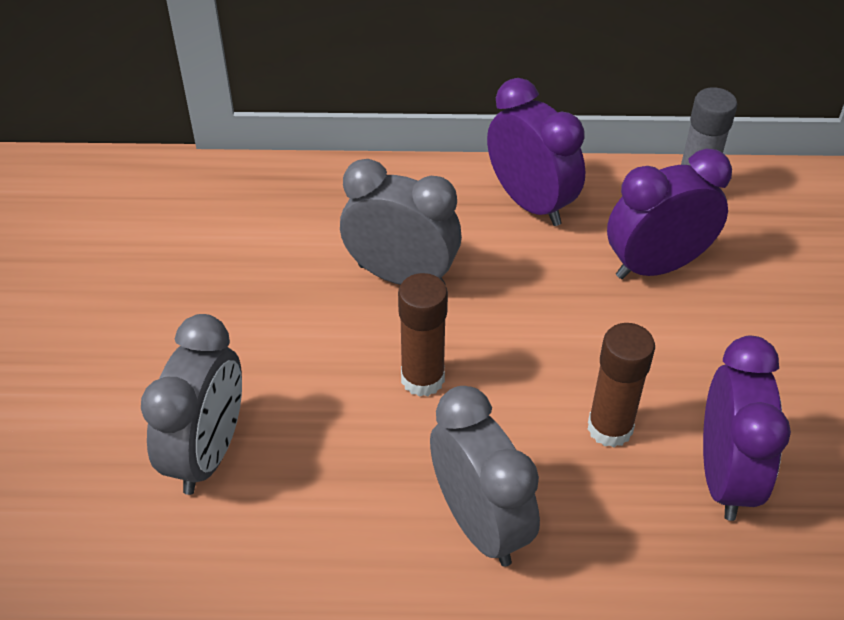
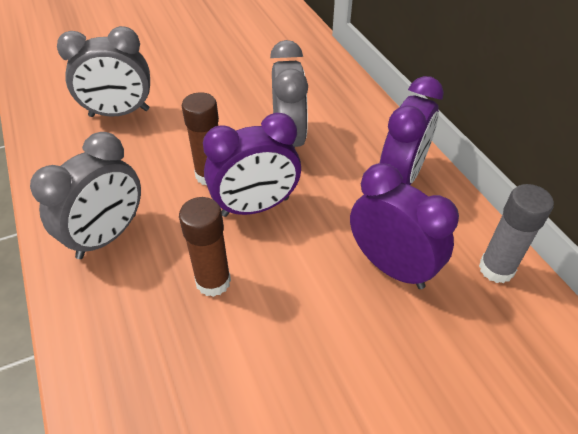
camera: 65 degrees right, 0 degrees up
purple clock [703,336,791,521] -> purple clock moved to [203,113,301,217]

